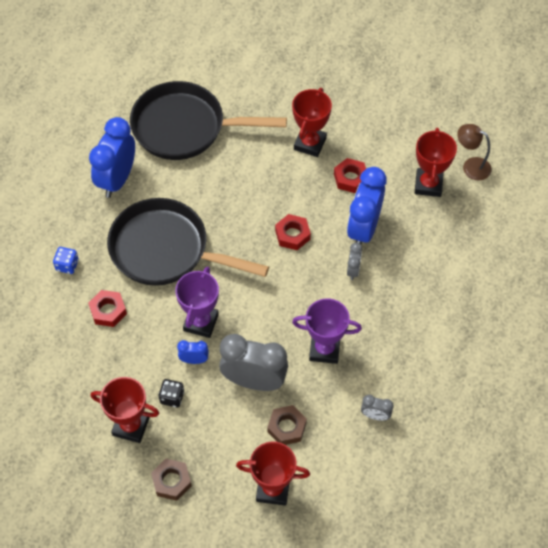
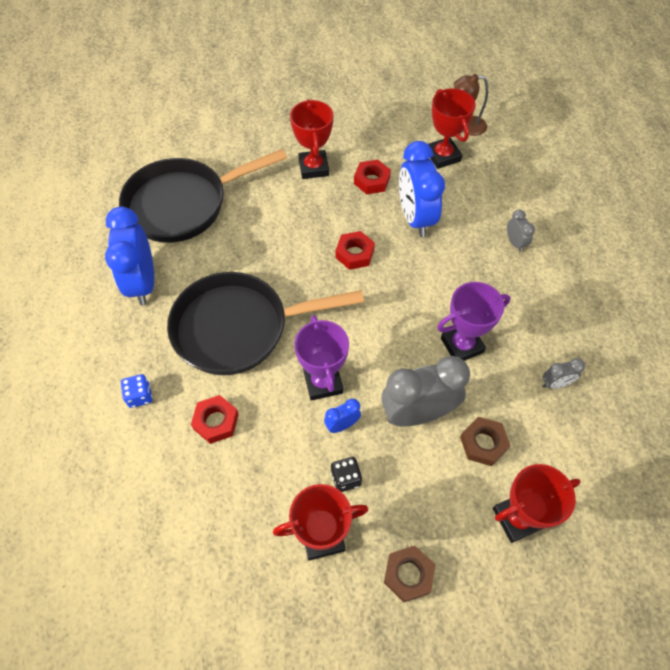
camera: 30 degrees left, 0 degrees up
grey clock [347,242,362,280] -> grey clock moved to [507,209,535,252]

